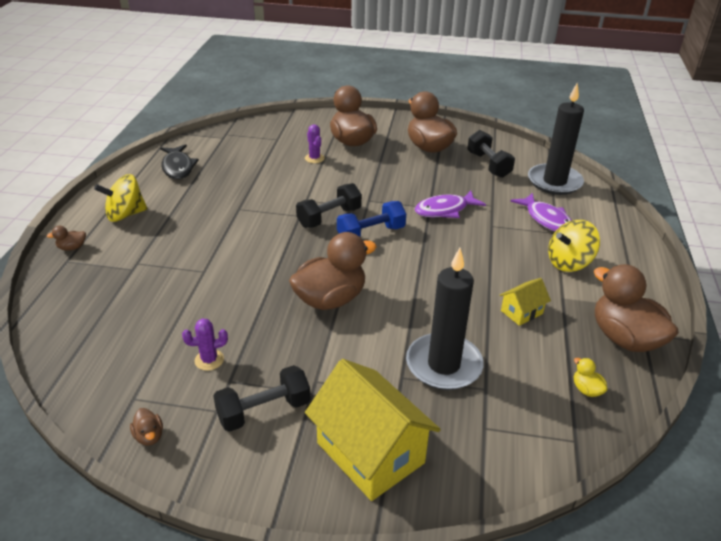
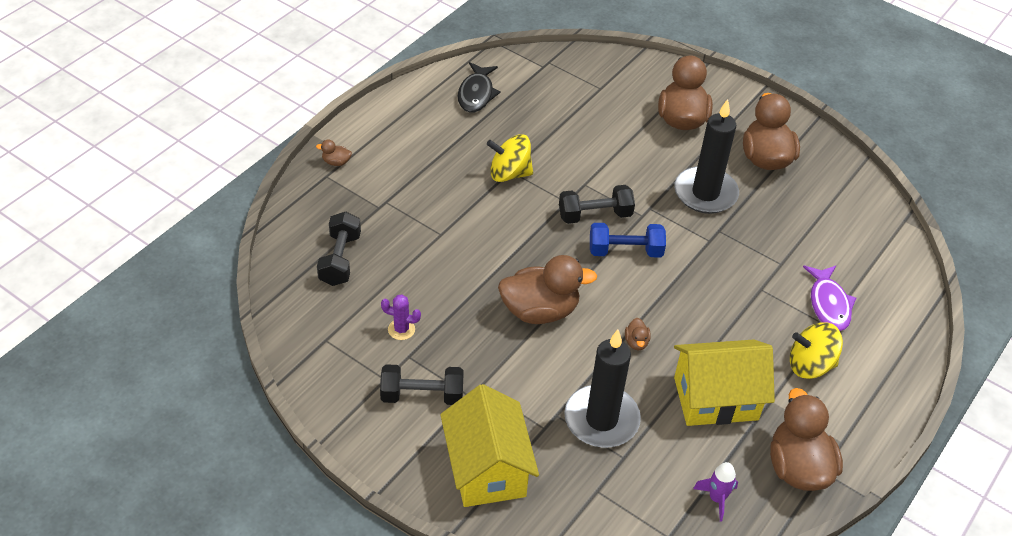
camera: 25 degrees right, 10 degrees up
yellow spinning top [94,174,147,222] -> yellow spinning top moved to [487,134,533,182]
brown duck [130,408,163,446] -> brown duck moved to [625,318,651,350]
purple cactus [305,124,325,163] -> none
purple fish [415,191,486,218] -> none
black dumbbell [467,130,515,178] -> black dumbbell moved to [317,212,361,286]
yellow house [499,278,551,326] -> yellow house [674,339,775,426], size x2.10
black candle [528,83,584,195] -> black candle moved to [674,99,739,214]
yellow duck [574,358,607,397] -> purple rocket [693,462,738,521]

